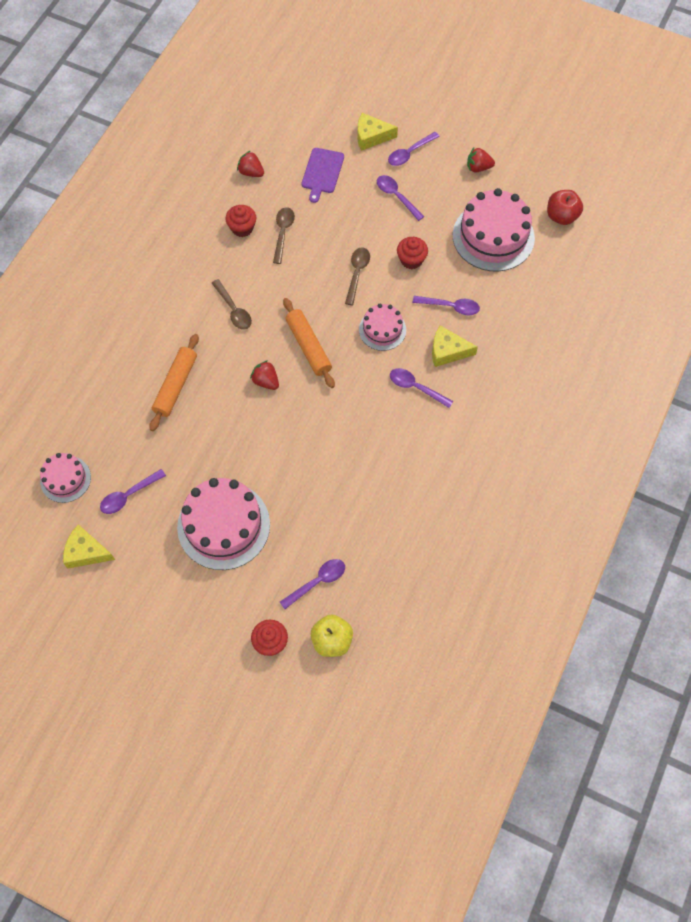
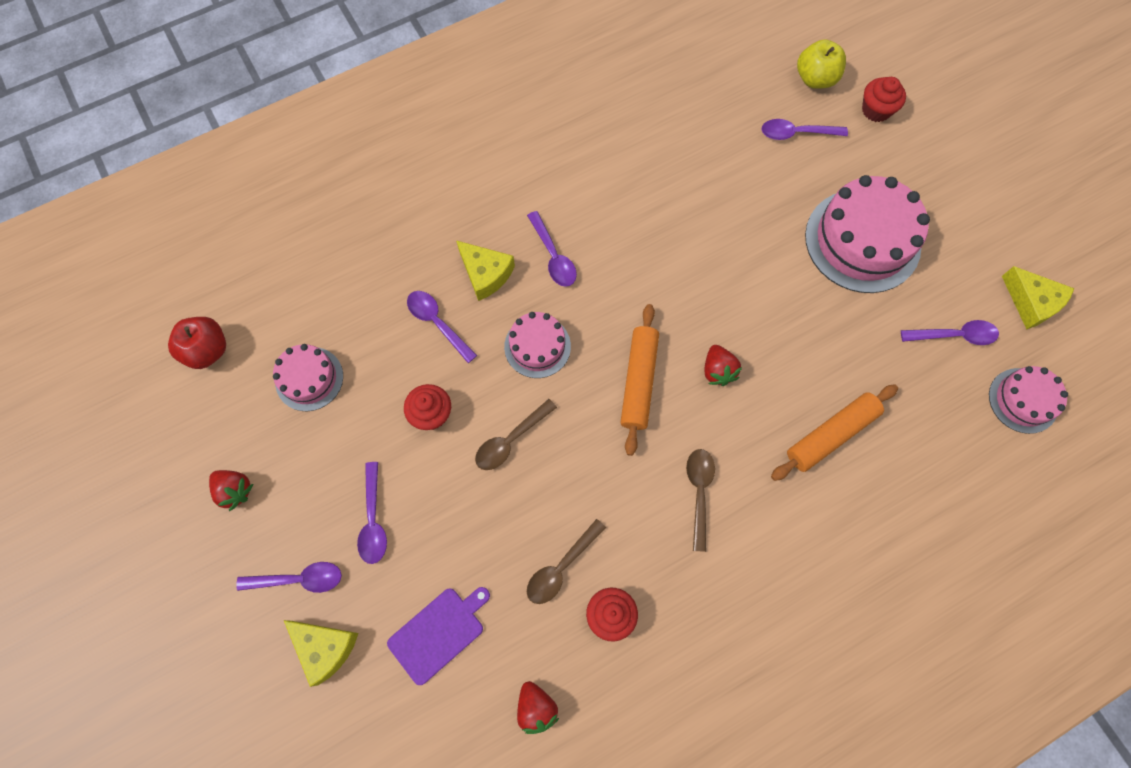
camera: 145 degrees left, 5 degrees up
pink cake [453,188,535,272] -> pink cake [273,344,343,411], size x0.55

